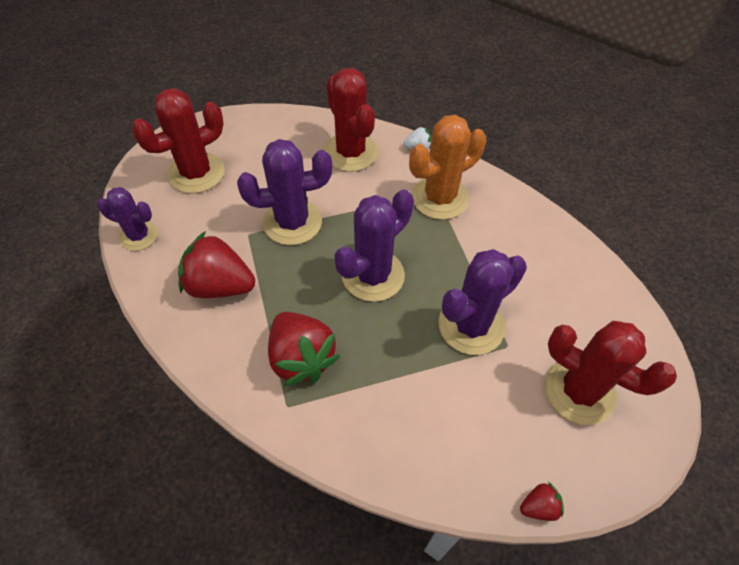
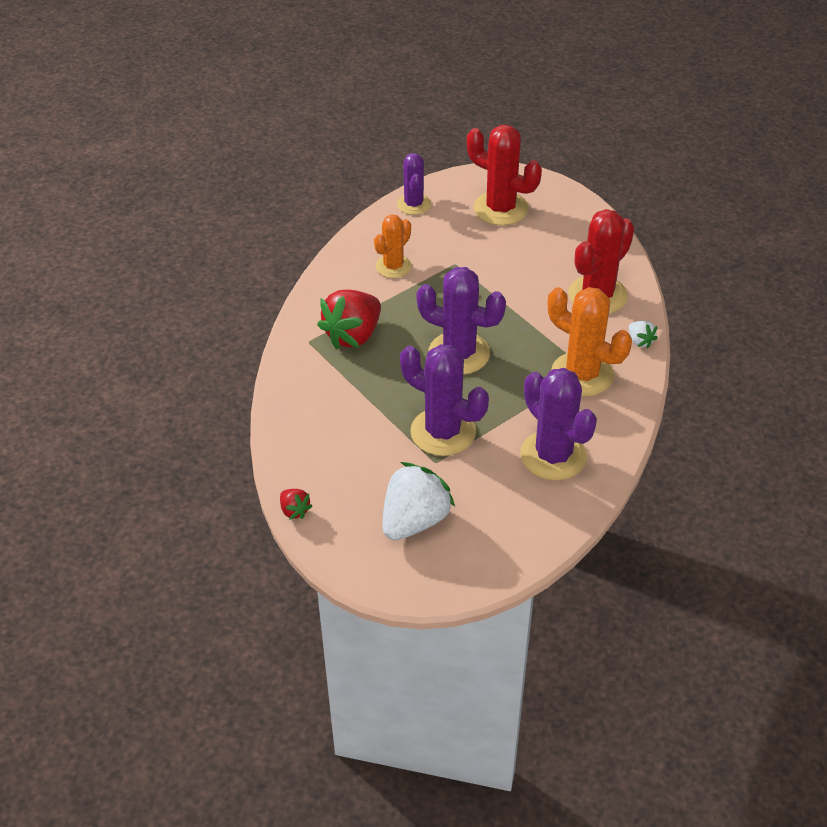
camera: 70 degrees right, 10 degrees down
red strawberry [178,231,255,298] -> orange cactus [374,214,412,278]
purple cactus [237,139,332,245] -> purple cactus moved to [520,368,597,481]
red cactus [545,321,677,425] -> white strawberry [382,462,455,540]

